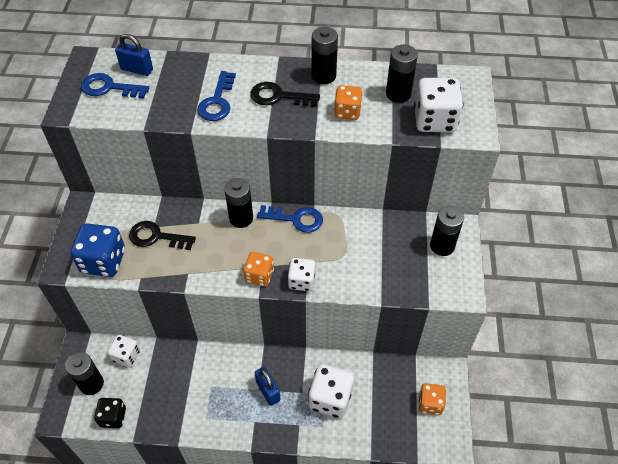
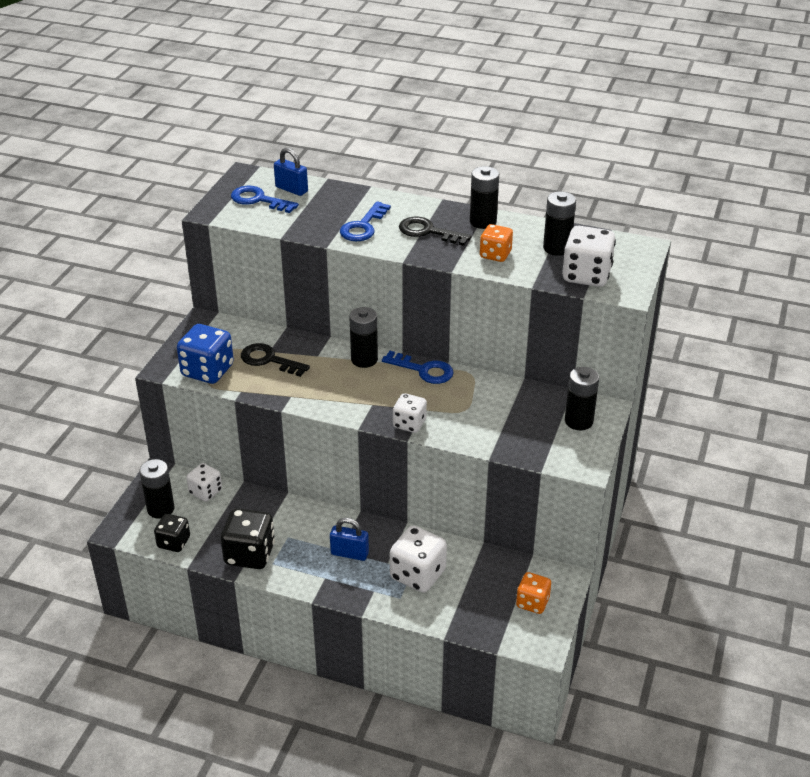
camera: 15 degrees right, 15 degrees down
orange dice [243,252,274,286] -> none
blue padlock [255,366,280,406] -> blue padlock turned 60 degrees counterclockwise [330,518,369,561]
none -> black dice [221,508,275,569]

